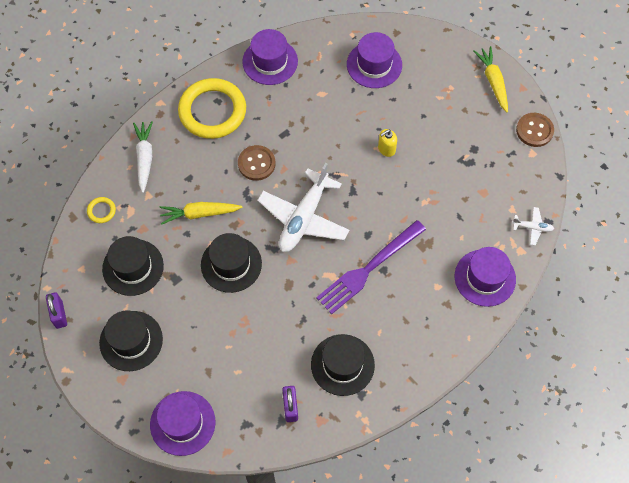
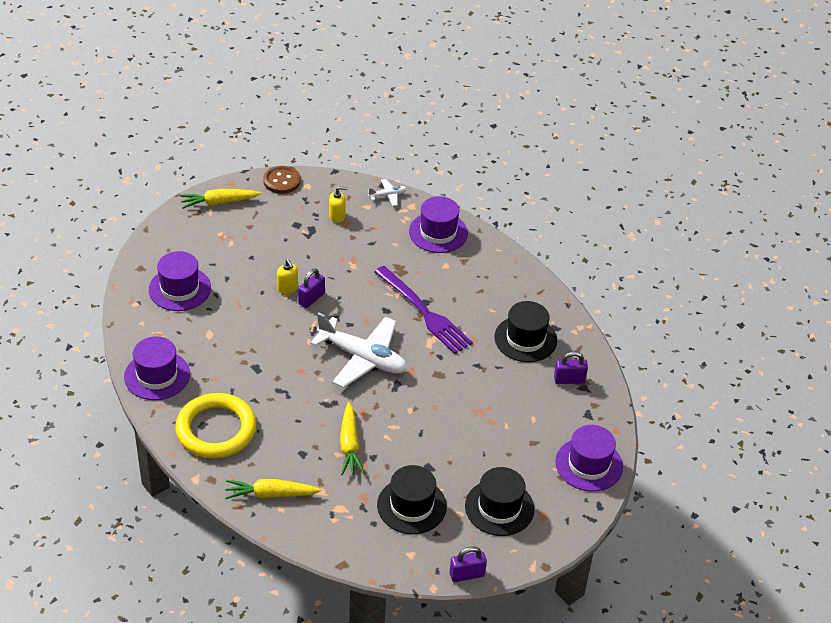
camera: 90 degrees left, 20 degrees down
yellow ring [87,197,116,223] -> none
white carrot [133,121,153,193] -> yellow carrot [225,479,322,499]
black hat [201,233,262,293] -> none
brown button [238,145,275,181] -> none
white plane [512,207,554,245] -> white plane turned 60 degrees clockwise [368,179,407,206]
none -> purple padlock [298,269,325,308]
none -> yellow soap dispenser [329,186,348,223]

